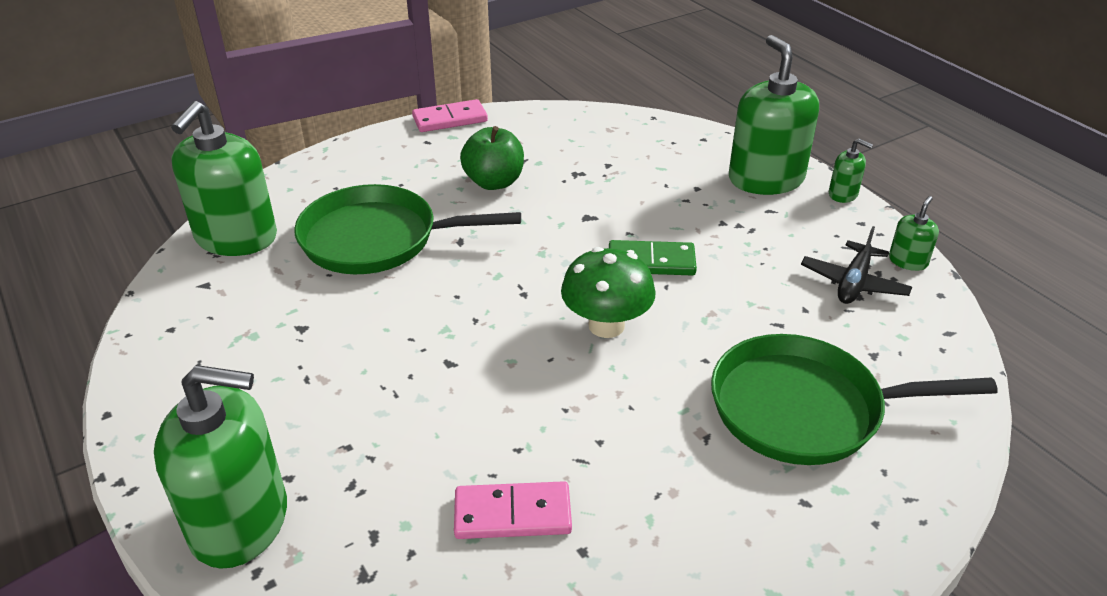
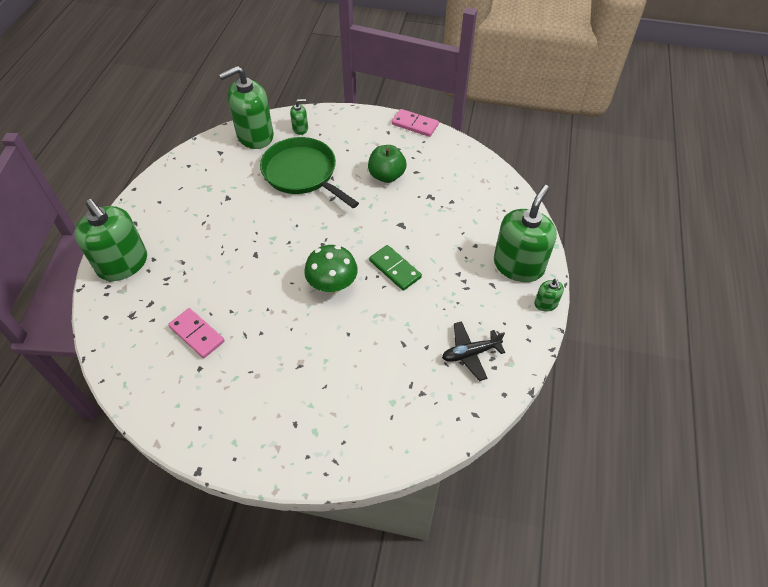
camera: 45 degrees right, 15 degrees up
green pan [711,334,998,465] -> none
green soap dispenser [889,196,939,271] -> green soap dispenser moved to [290,99,308,135]

